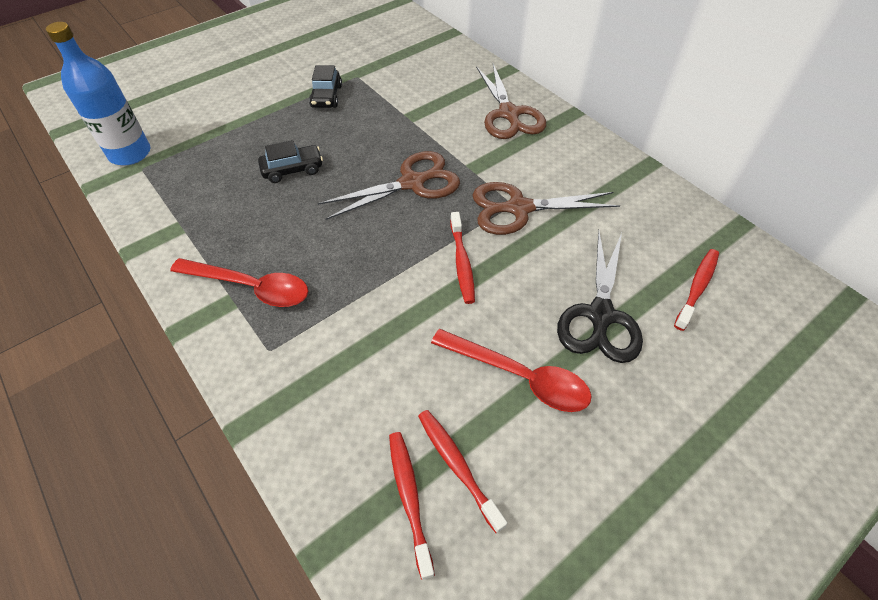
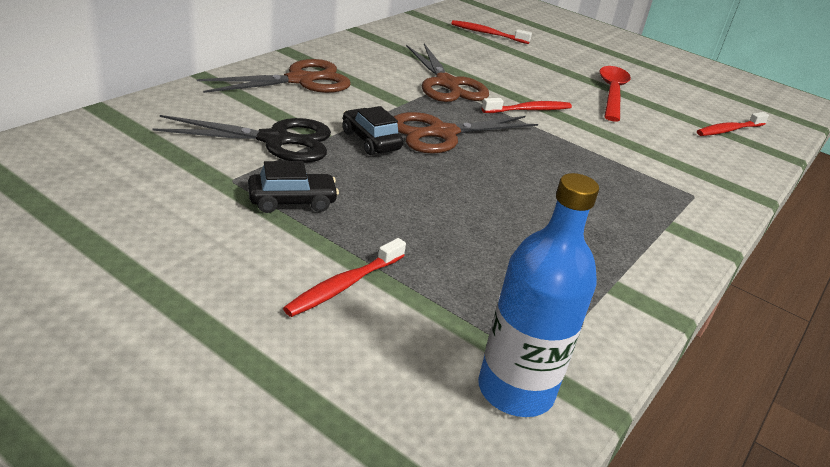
camera: 110 degrees left, 20 degrees down
red spoon [170,258,308,307] -> none
black car [258,140,323,183] -> black car moved to [342,106,403,155]
brown scissors [318,151,460,220] -> brown scissors turned 75 degrees counterclockwise [393,112,538,154]
red toothbrush [418,410,507,533] -> red toothbrush moved to [283,238,406,317]
black scissors [557,230,643,363] -> black scissors moved to [152,115,331,163]

